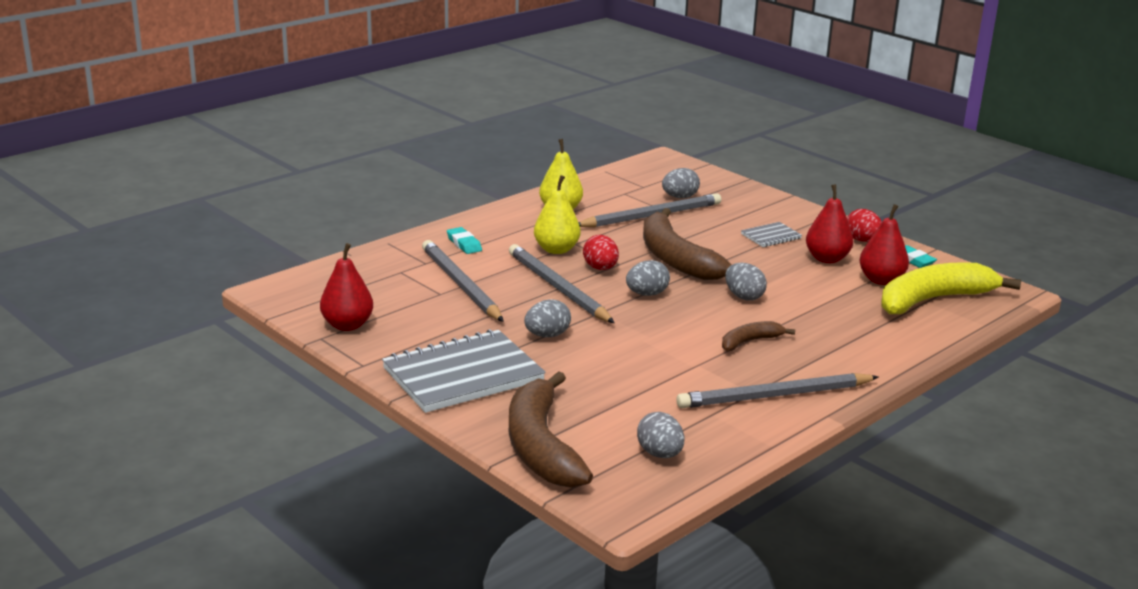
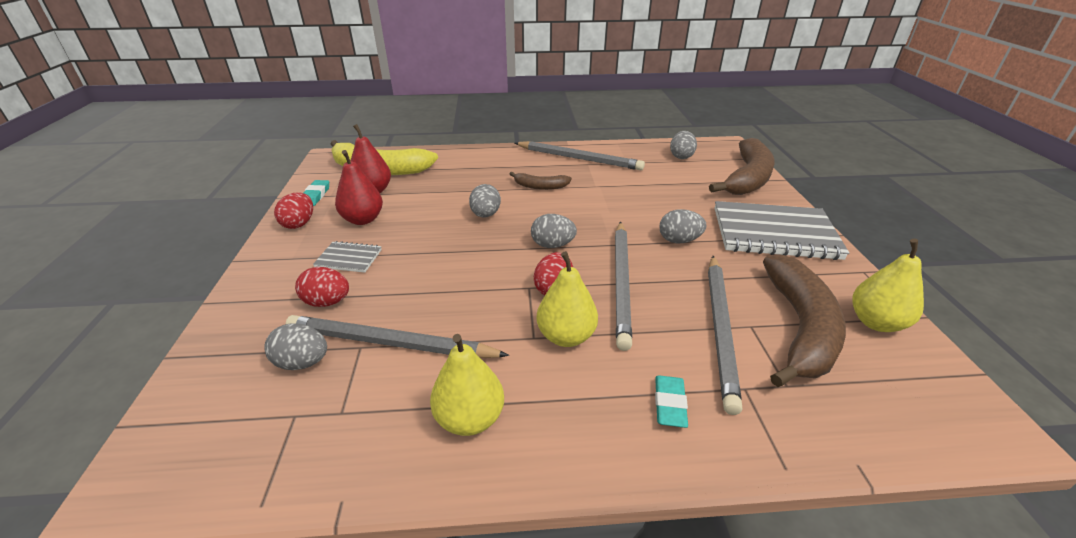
camera: 140 degrees left, 10 degrees up
red pear [320,243,373,331] -> yellow pear [852,239,924,332]
brown banana [643,208,732,280] -> brown banana moved to [763,255,846,387]
none -> red egg [295,267,349,307]

